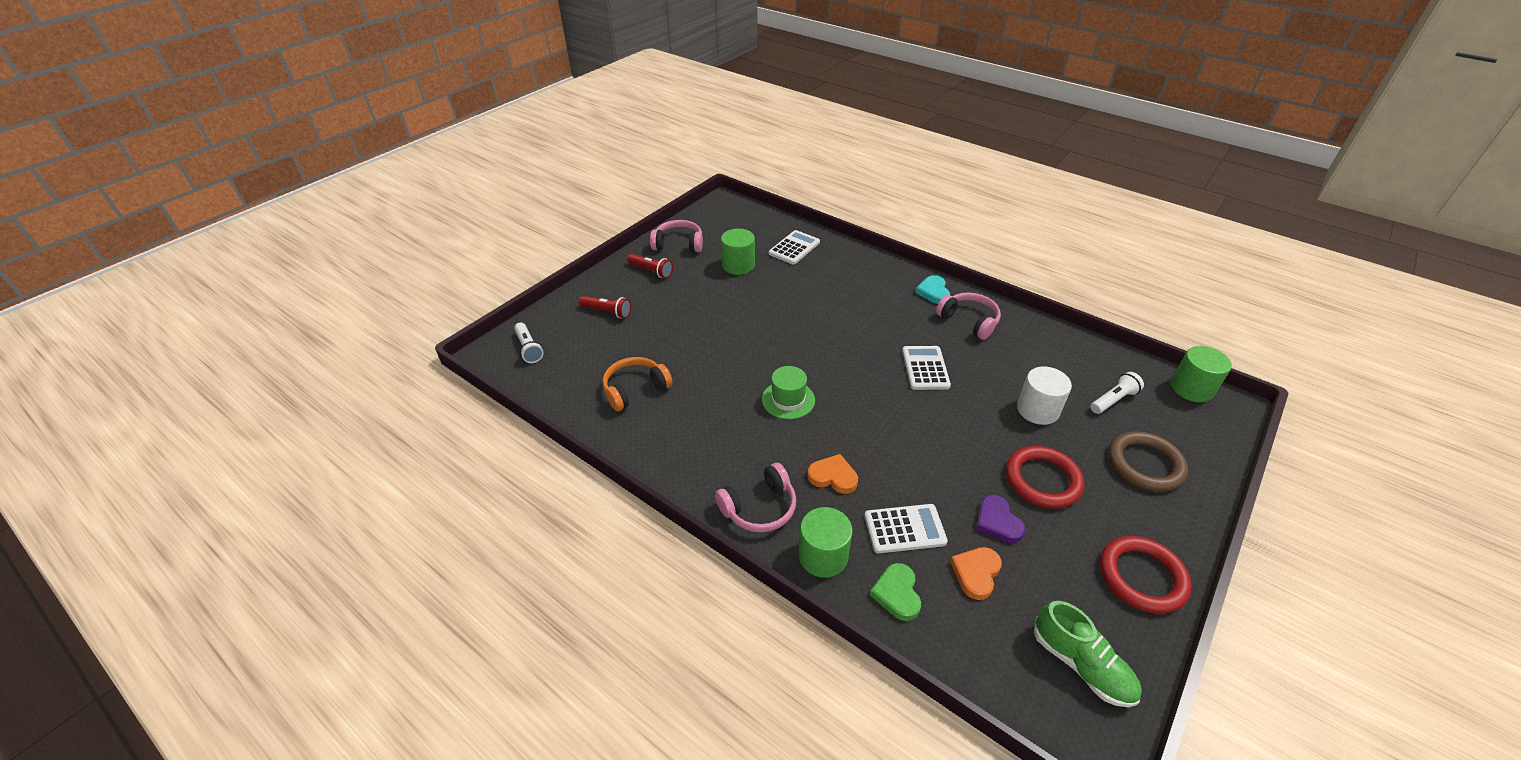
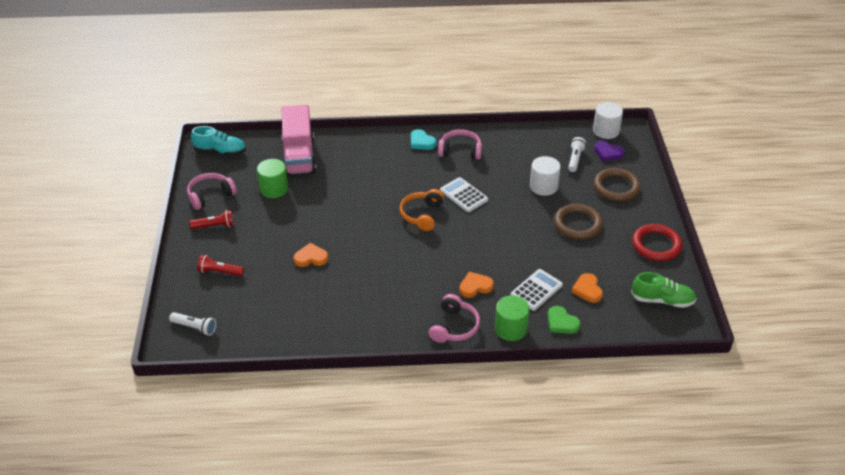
camera: 40 degrees left, 0 degrees up
red flashlight [579,296,631,318] -> red flashlight turned 150 degrees counterclockwise [197,255,244,276]
orange headphones [602,357,673,411] -> orange headphones moved to [399,189,444,231]
green hat [762,366,815,419] -> none
white calculator [769,230,820,265] -> pink truck [281,105,316,176]
purple heart [976,495,1026,543] -> purple heart moved to [594,140,625,161]
red ring [1006,446,1084,509] -> brown ring [554,204,603,240]
green cylinder [1171,346,1232,402] -> white cylinder [593,102,623,139]
none -> turquoise shoe [191,126,246,156]
none -> orange heart [294,243,328,267]

